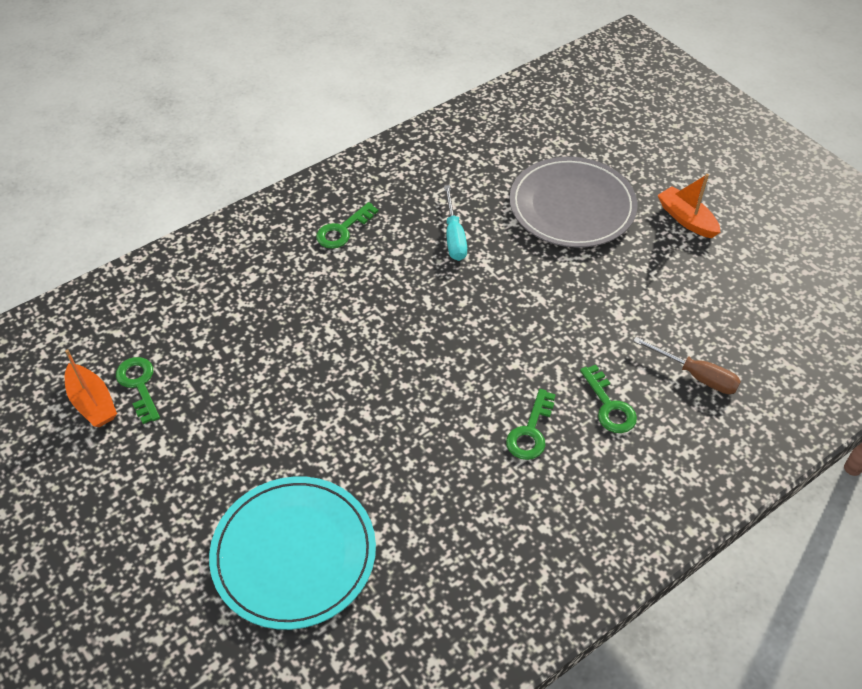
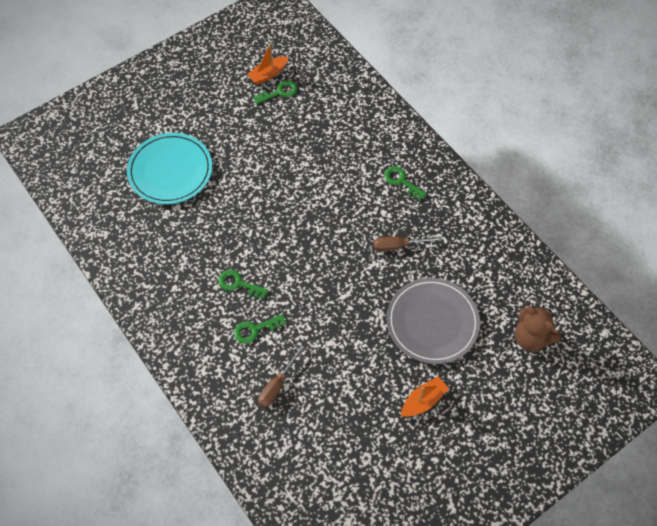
camera: 90 degrees right, 10 degrees up
turquoise screwdriver [444,185,467,261] -> brown screwdriver [374,236,442,251]
none -> brown teddy bear [515,306,561,351]

